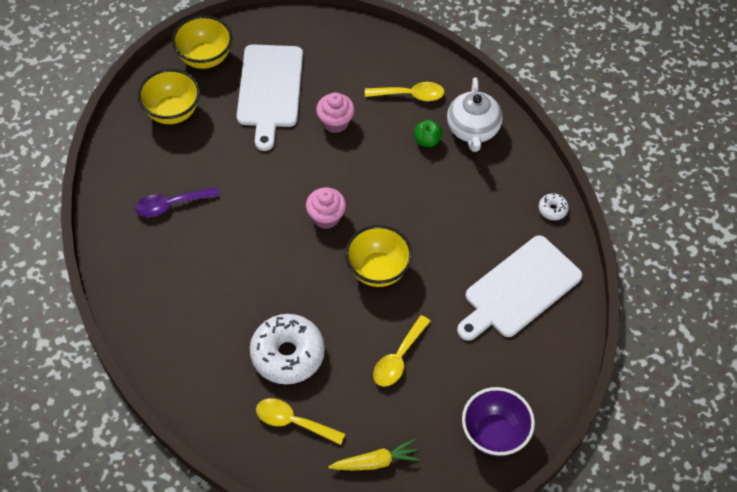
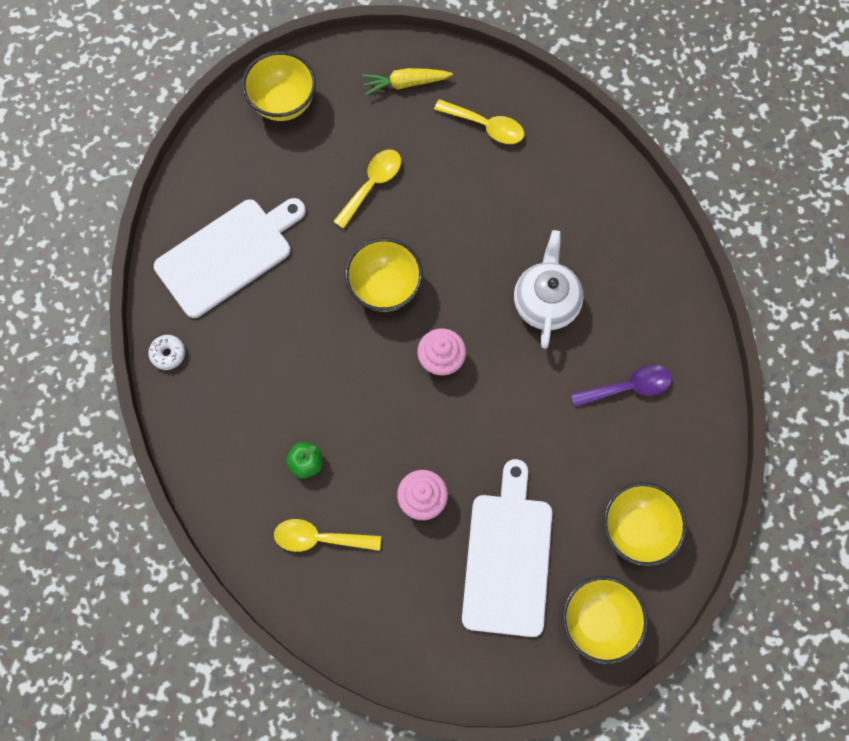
camera: 175 degrees left, 15 degrees up
white donut [250,314,325,384] -> none
white teapot [447,77,503,152] -> white teapot moved to [514,230,583,349]
purple bowl [462,387,535,457] -> yellow bowl [242,51,316,121]

